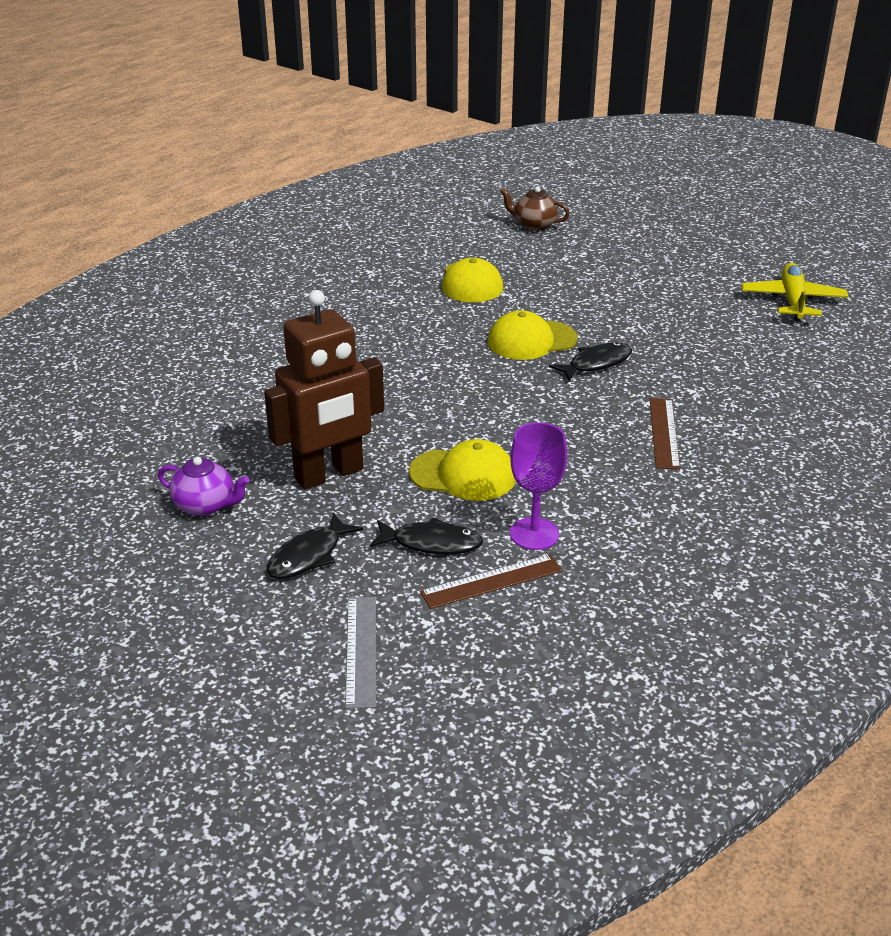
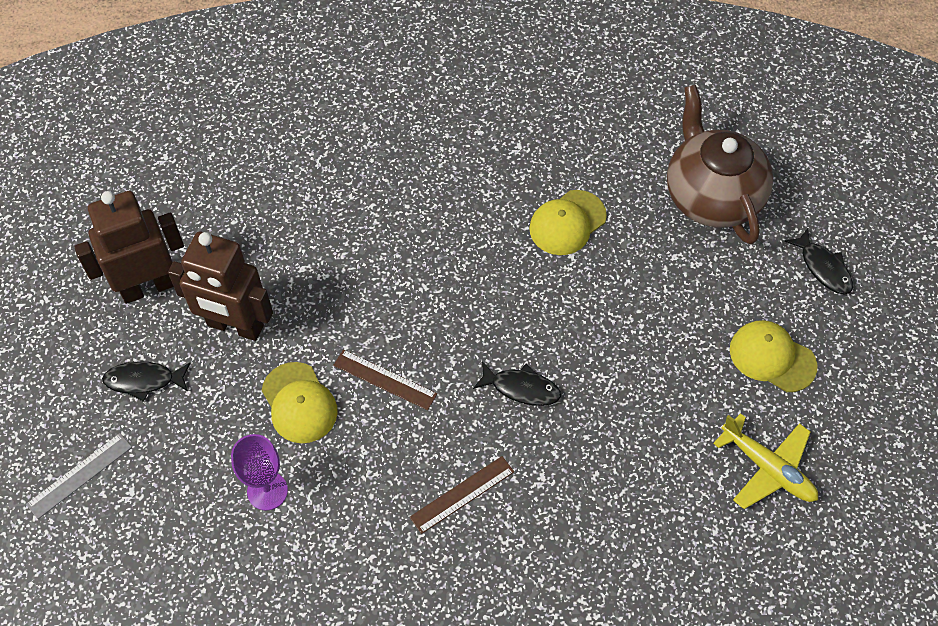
camera: 50 degrees right, 25 degrees up
purple teapot [158,457,249,516] -> brown robot [74,191,184,304]
black fish [370,517,483,554] -> black fish moved to [785,228,853,295]
brown ruler [420,554,562,609] -> brown ruler moved to [333,350,437,410]
yellow cap [488,310,578,360] -> yellow cap moved to [730,320,817,392]
brown teapot [500,186,570,231] -> brown teapot [667,85,773,244], size x2.19
yellow plane [742,263,848,321] -> yellow plane turned 75 degrees clockwise [713,413,818,509]

